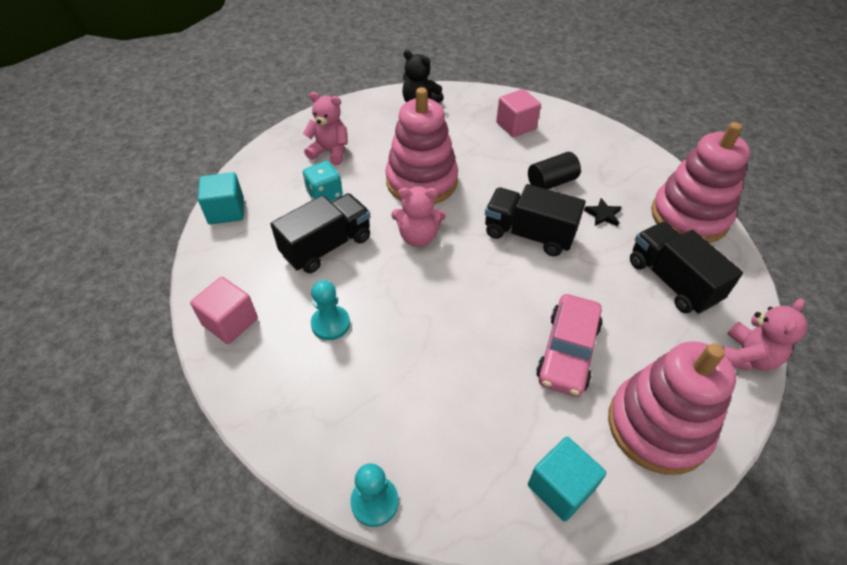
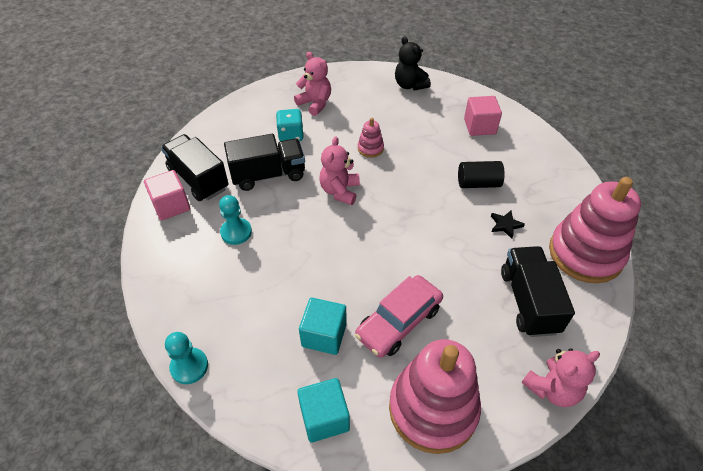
camera: 25 degrees right, 0 degrees up
turquoise cube [198,172,244,224] -> turquoise cube moved to [299,298,347,355]
pink stacking toy [385,87,458,204] -> pink stacking toy [358,118,384,158], size x0.43
pink teddy bear [391,186,446,247] -> pink teddy bear turned 75 degrees clockwise [319,136,360,205]
black truck [485,184,586,256] -> black truck moved to [161,134,229,201]

